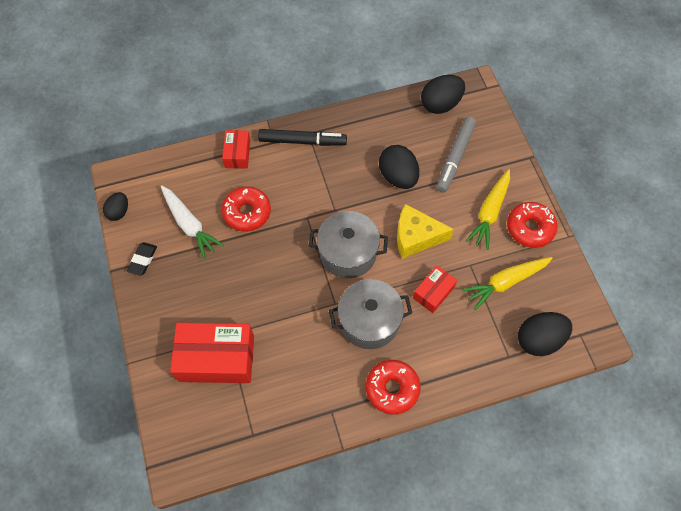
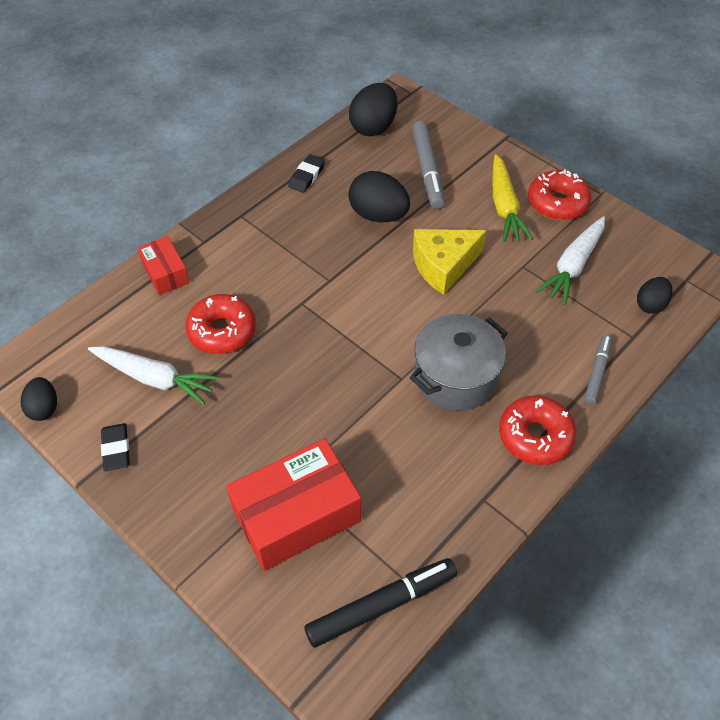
camera: 30 degrees left, 10 degrees down
black marker [258,129,347,146] -> black marker moved to [304,558,457,648]
grey pot [309,211,388,278] -> none
red box [413,265,457,313] -> none
yellow carrot [462,257,553,310] -> white carrot [536,216,605,305]
black egg [518,312,572,356] -> black egg [637,277,672,314], size x0.60
none -> black eraser [288,154,325,193]
none -> grey marker [584,335,612,405]

